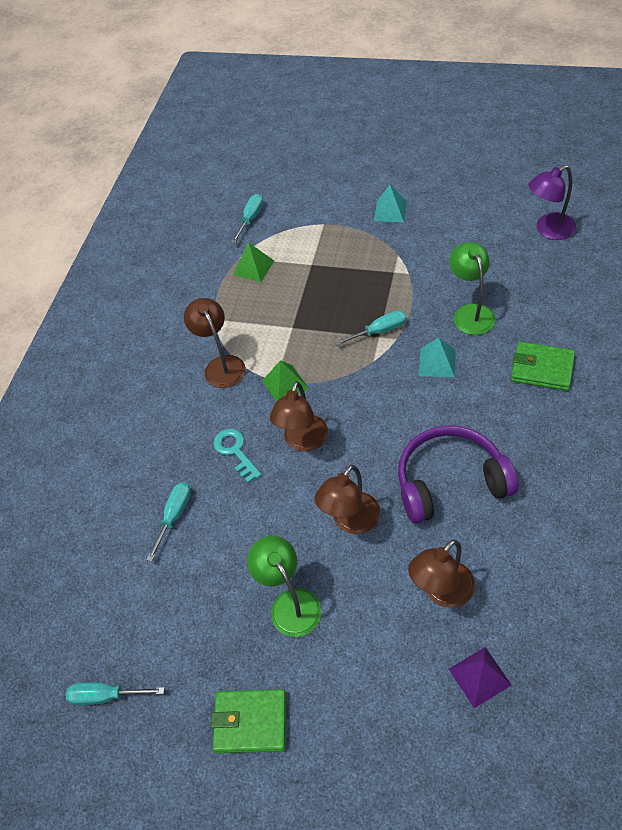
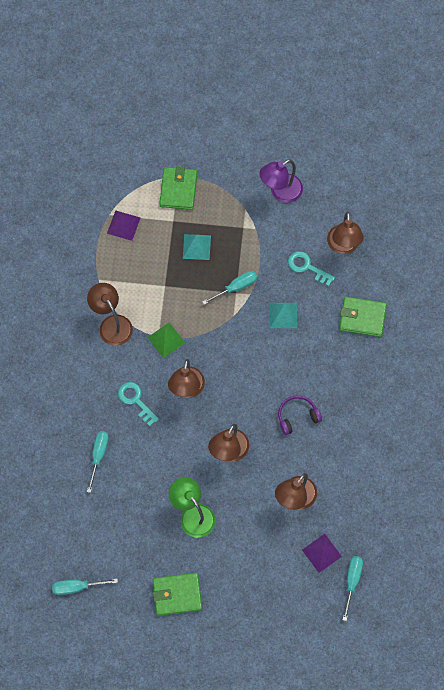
camera: 15 degrees left, 15 degrees up
turquoise screwdriver [231,194,264,243] -> turquoise screwdriver moved to [342,556,363,621]
green pyramid [233,242,274,282] -> purple pyramid [107,210,140,241]
turquoise pyramid [374,185,407,222] -> turquoise pyramid moved to [183,234,211,260]
purple headphones [398,425,518,524] -> purple headphones [278,395,322,435], size x0.52
green lamp [449,242,495,335] -> turquoise key [288,251,335,286]
purple lamp [528,165,576,240] -> purple lamp moved to [259,159,303,203]
none -> green wallet [159,166,197,210]
none -> brown lamp [327,212,364,254]

